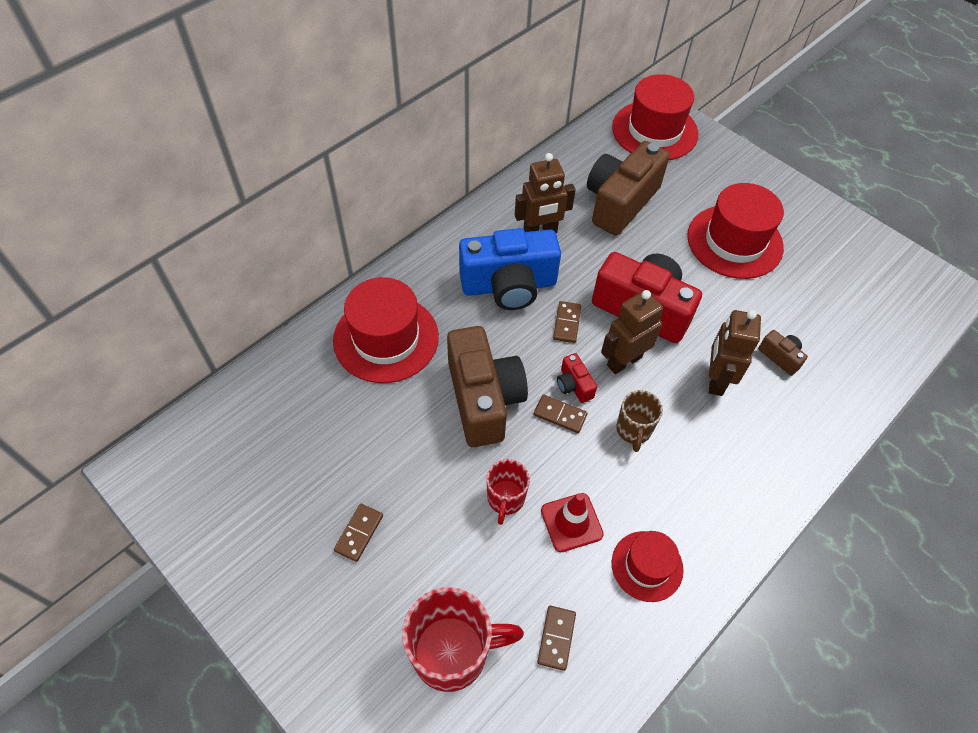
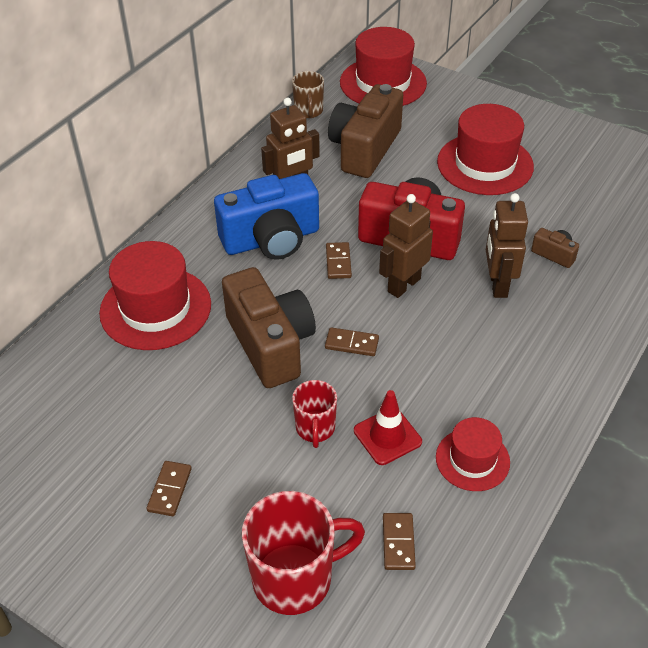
camera: 10 degrees left, 10 degrees down
red camera [557,353,597,403] -> none
brown mug [616,390,663,452] -> brown mug moved to [292,71,324,118]

